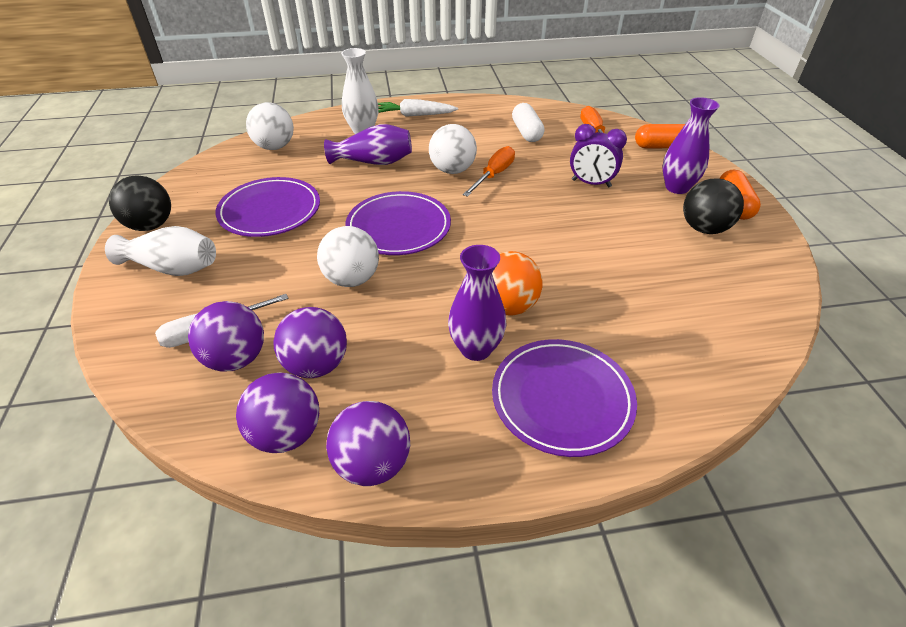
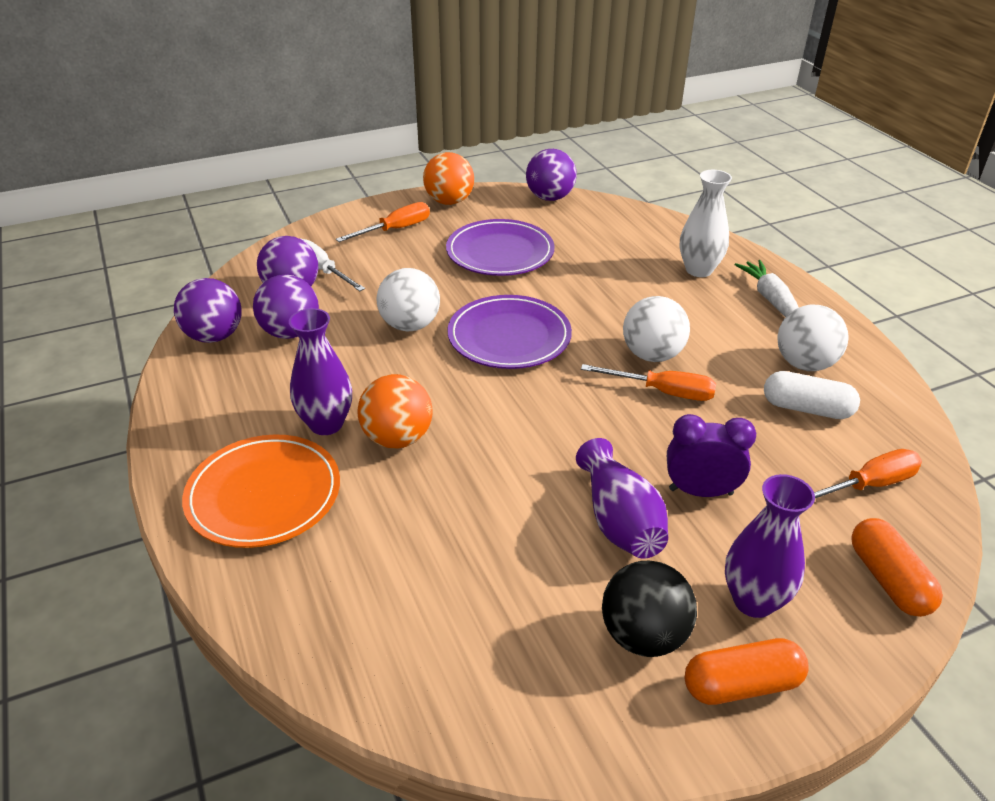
camera: 75 degrees right, 5 degrees down
white vase [105,226,216,276] -> orange screwdriver [336,202,430,242]
black ball [109,175,171,231] -> orange ball [423,152,474,205]
white ball [246,102,294,150] -> white ball moved to [777,305,849,371]
purple vase [324,124,412,165] -> purple vase moved to [576,438,668,559]
purple ball [326,401,410,486] -> purple ball moved to [526,149,577,201]
purple plate [492,339,637,457] -> orange plate [182,435,340,548]
white capsule [512,103,544,142] -> white capsule turned 45 degrees clockwise [764,371,860,419]
purple clock [570,124,627,187] -> purple clock turned 90 degrees clockwise [667,414,756,497]

